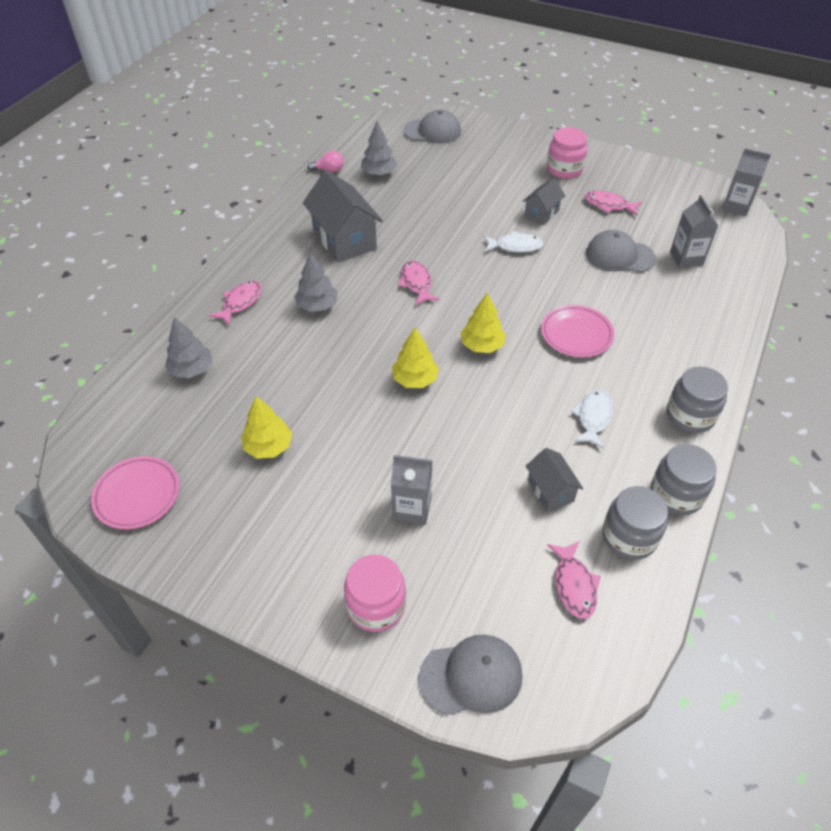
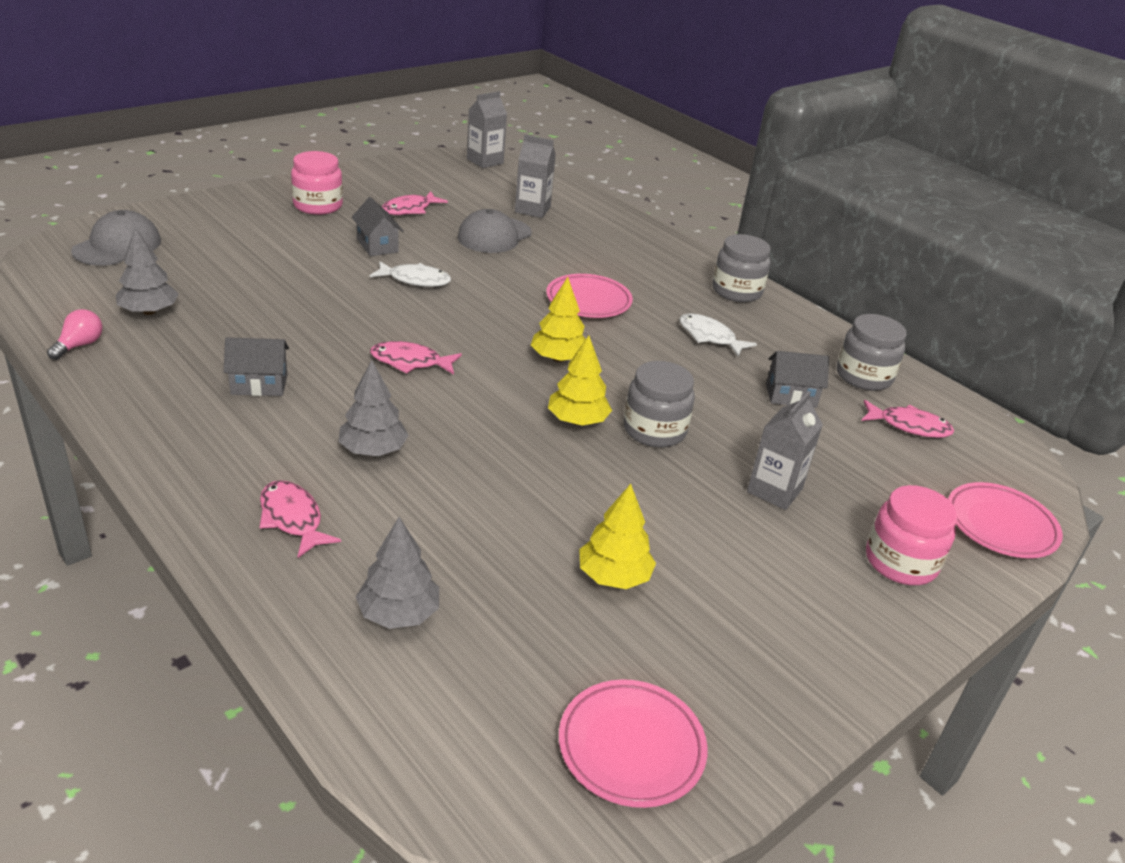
camera: 70 degrees left, 15 degrees down
grey house [303,170,383,263] -> grey house [224,337,289,396], size x0.54
grey cap [419,635,523,715] -> pink plate [948,482,1063,558]
white fish [484,231,544,253] -> white fish turned 75 degrees clockwise [369,261,451,287]
grey jar [651,444,717,515] -> grey jar moved to [624,361,695,448]

